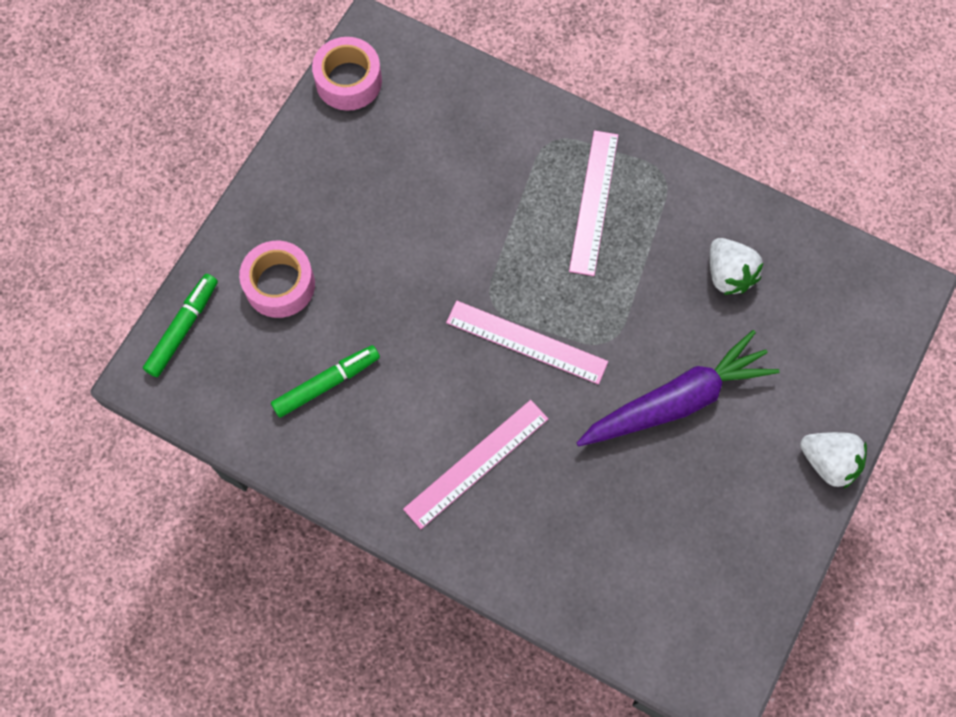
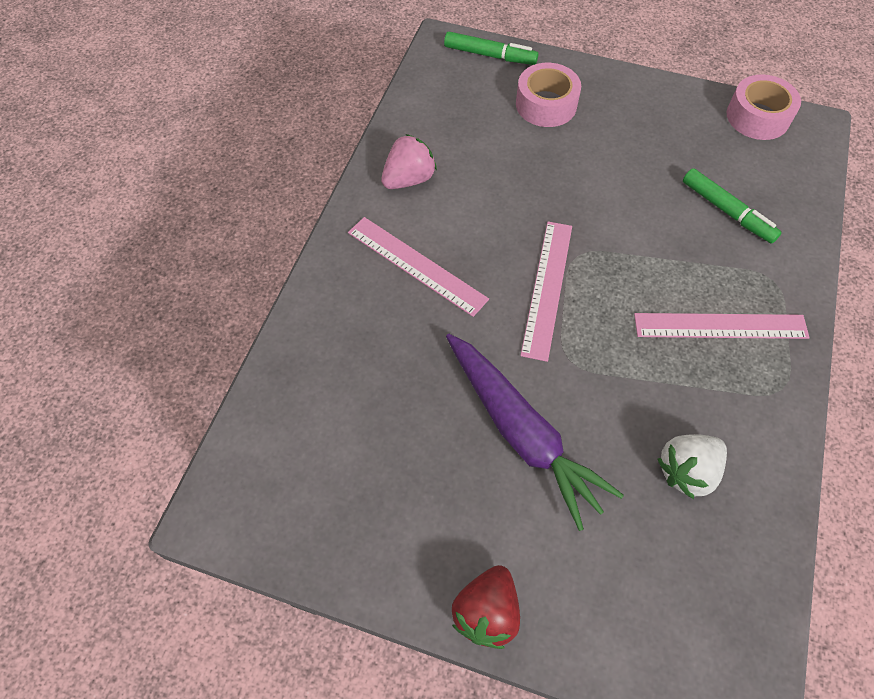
camera: 80 degrees right, 10 degrees down
green marker [271,345,380,418] -> green marker moved to [683,168,782,244]
white strawberry [800,432,867,488] -> red strawberry [452,565,520,649]
none -> pink strawberry [381,134,437,189]

